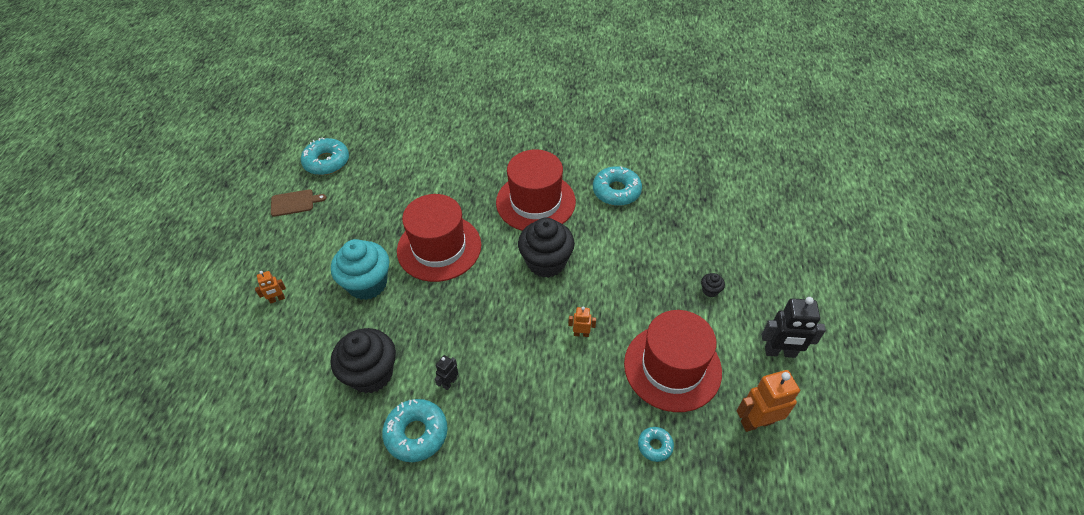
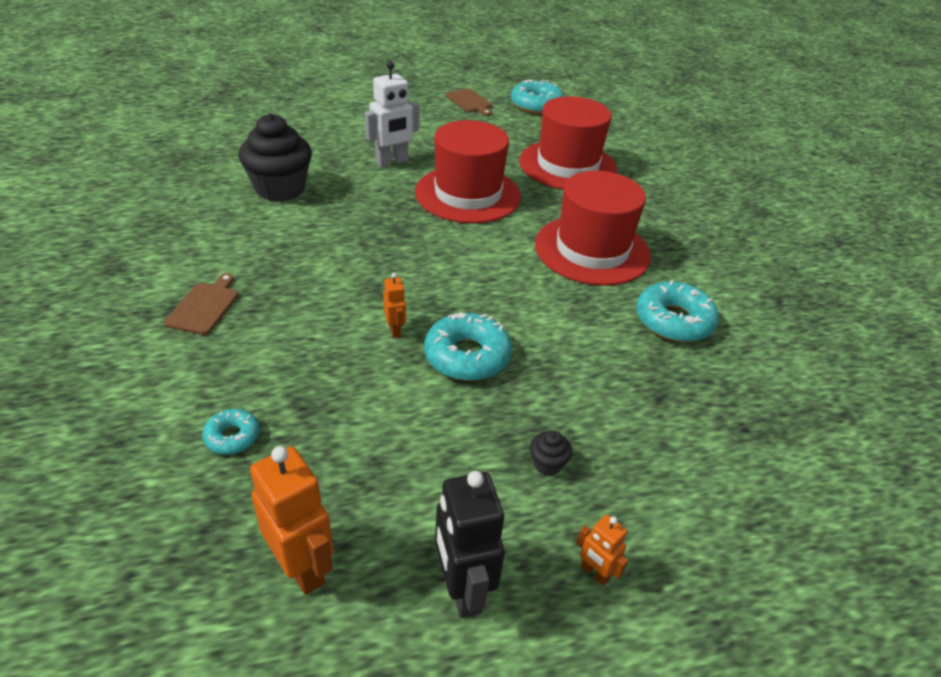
camera: 65 degrees right, 10 degrees down
orange robot [255,271,286,303] -> orange robot moved to [576,515,628,586]
turquoise cupcake [331,239,389,300] -> white robot [365,61,419,168]
turquoise donut [382,399,448,462] -> turquoise donut moved to [424,312,512,381]
black robot [435,355,458,390] -> none
black cupcake [518,217,575,278] -> none
red hat [624,310,722,412] -> red hat moved to [519,96,617,190]
none -> brown cutting board [164,273,238,335]

